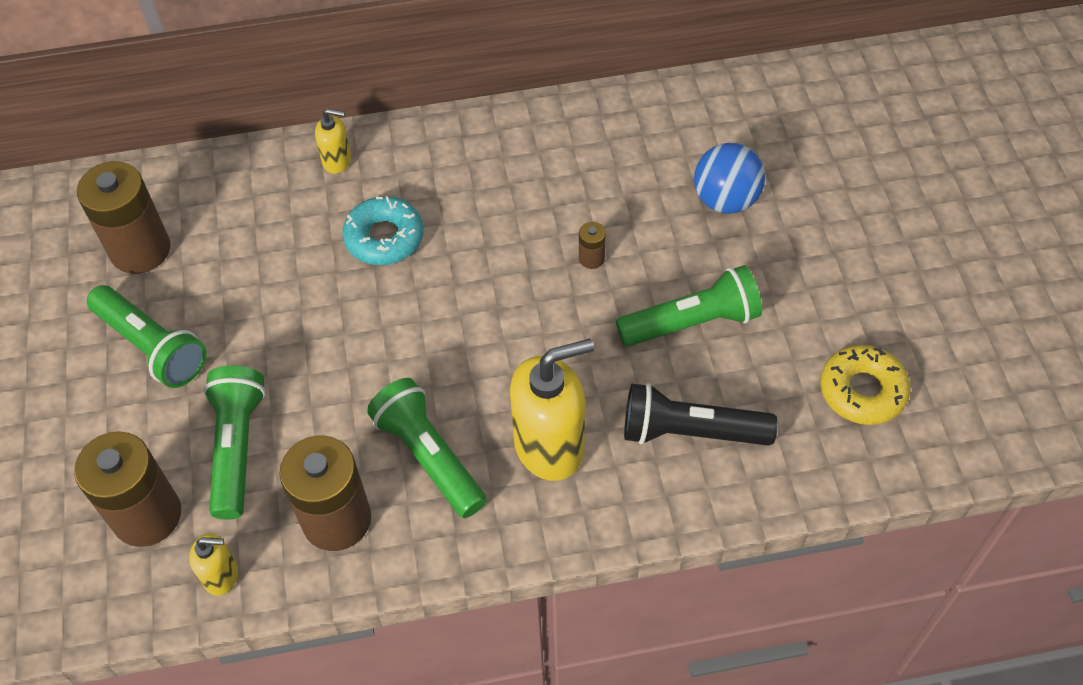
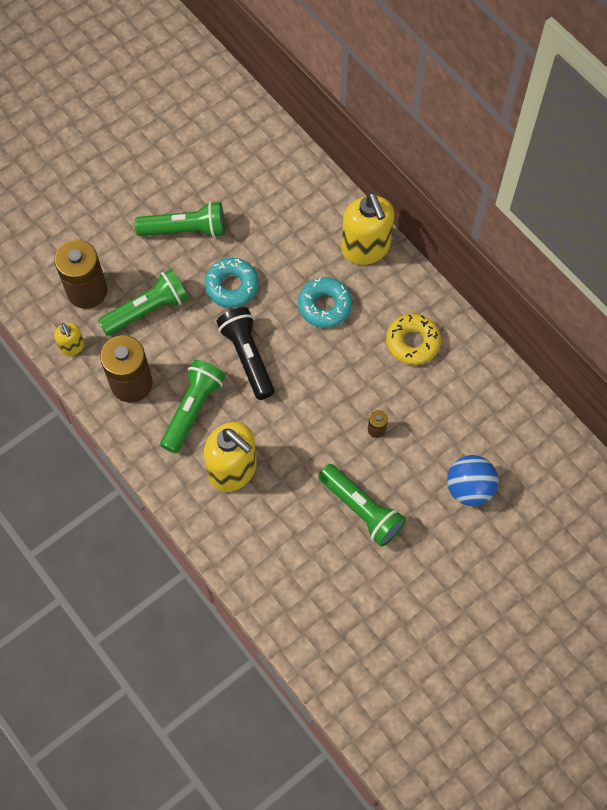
camera: 60 degrees right, 10 degrees up
brown battery [77,161,170,274] -> none
green flashlight [87,285,207,388] -> green flashlight turned 105 degrees counterclockwise [135,201,225,238]
yellow soap dispenser [315,108,351,174] -> yellow soap dispenser [341,192,394,265], size x2.02
black flashlight [624,383,778,446] -> black flashlight moved to [216,307,275,400]
yellow donut [820,345,910,425] -> yellow donut moved to [386,313,441,365]
none -> turquoise donut [205,258,259,308]

